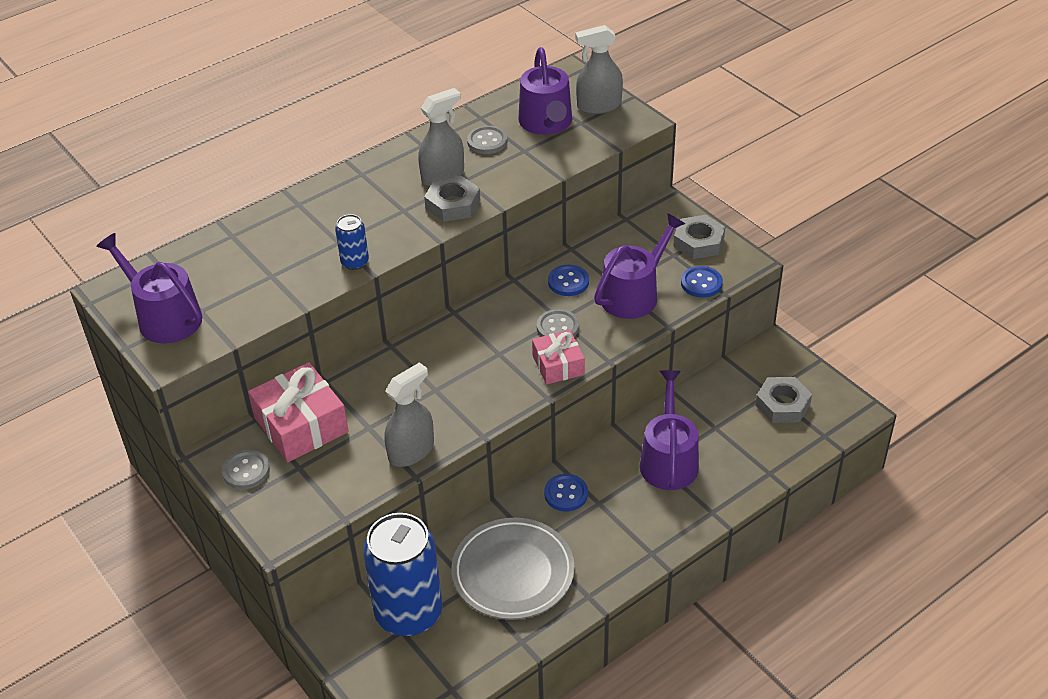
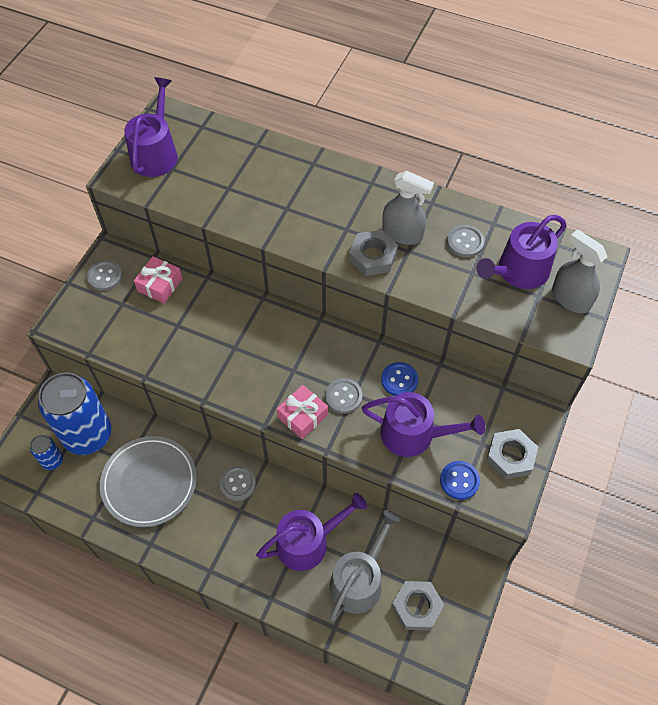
camera: 60 degrees right, 15 degrees up
pink gift [248,362,349,462] -> pink gift [134,256,182,303], size x0.61
blue can [335,214,369,270] -> blue can moved to [30,435,63,470]
grey spray bottle [384,362,434,467] -> none
blue button [544,474,588,511] -> grey button [220,466,256,501]
none -> grey watering can [329,510,401,622]

